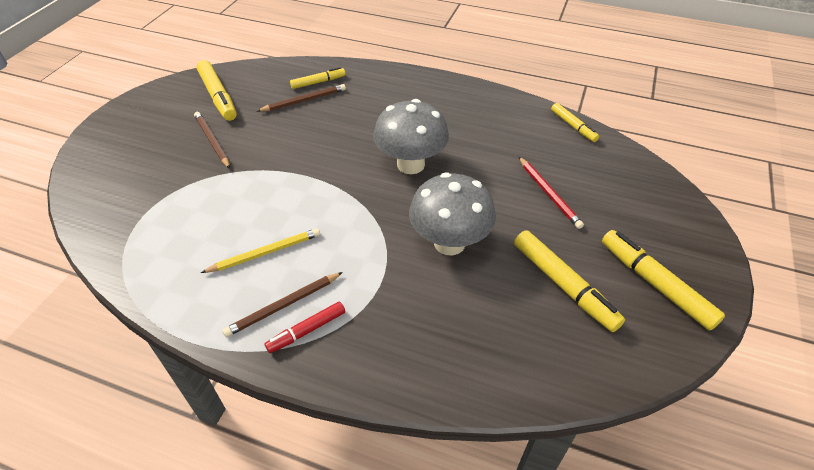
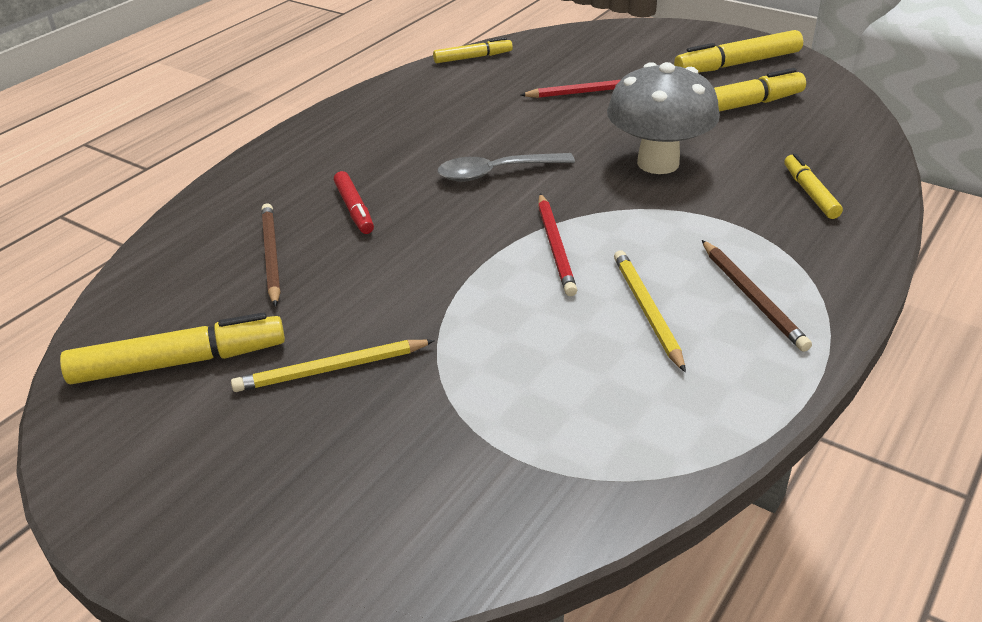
camera: 75 degrees left, 10 degrees down
brown pencil [194,112,230,169] -> yellow pencil [231,340,435,392]
red marker [265,301,345,353] -> red marker moved to [334,171,374,234]
yellow marker [290,67,345,89] -> yellow marker moved to [784,153,843,219]
grey mushroom [373,99,449,174] -> grey spoon [438,153,575,182]
none -> red pencil [538,194,577,296]

